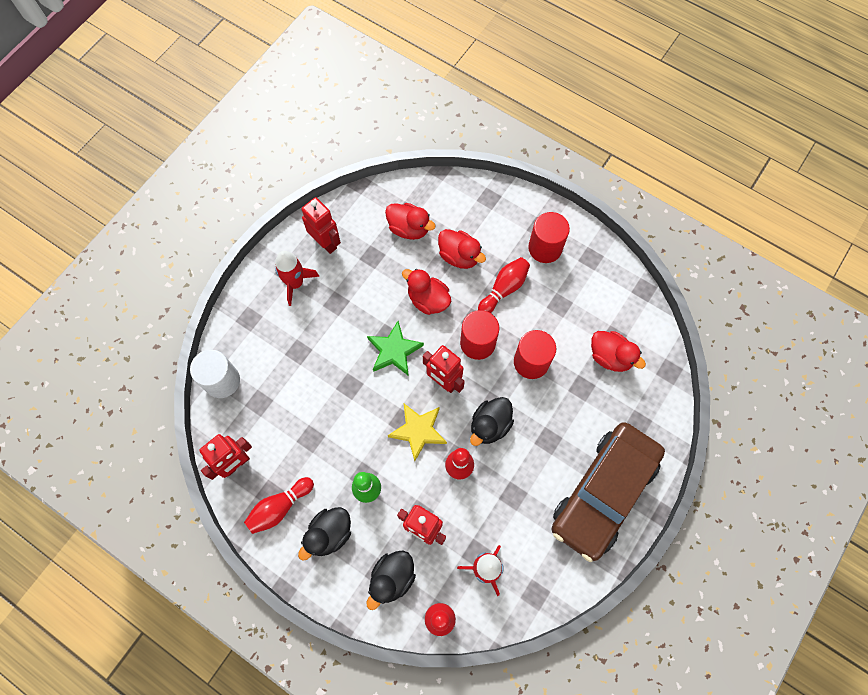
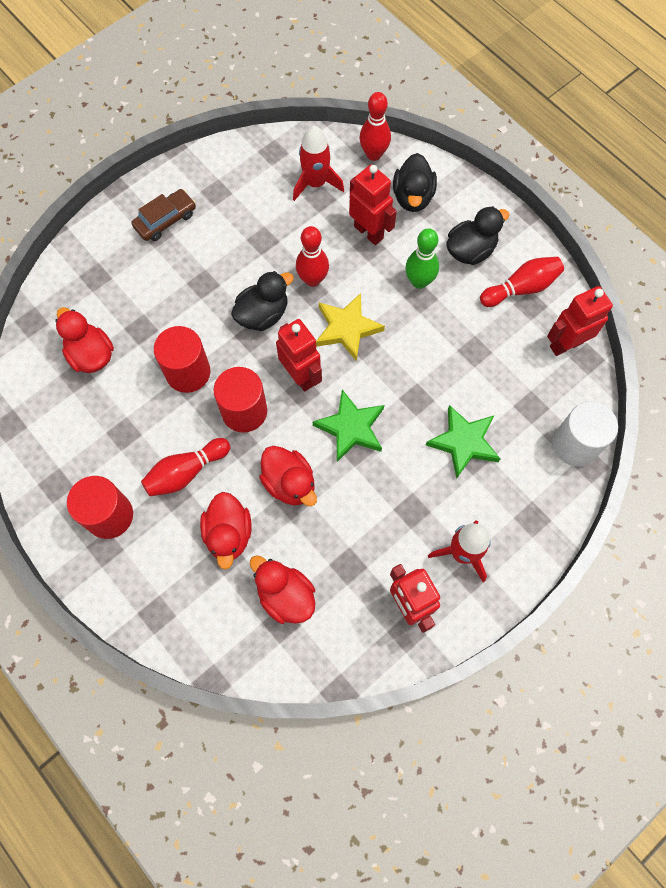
camera: 165 degrees left, 0 degrees up
black duck [367,550,416,610] -> black duck turned 135 degrees clockwise [393,153,437,212]
red duck [438,229,486,269] -> red duck turned 150 degrees counterclockwise [200,492,251,569]
brown car [552,422,665,562] -> brown car [131,189,196,241], size x0.43
none -> green star [426,405,500,479]

